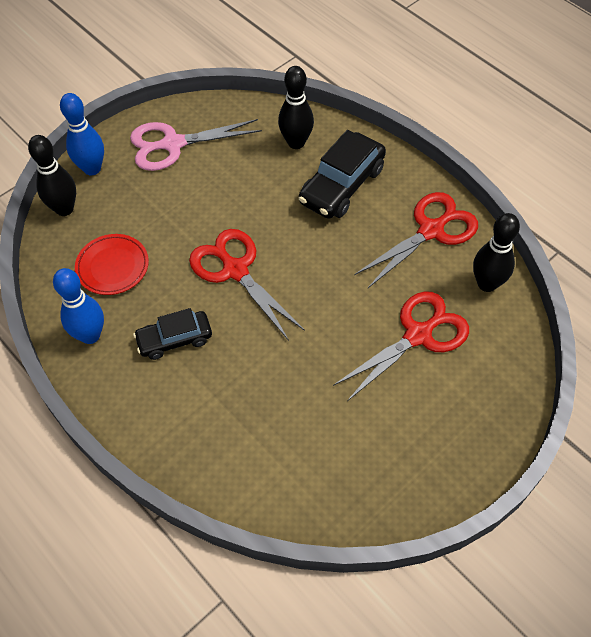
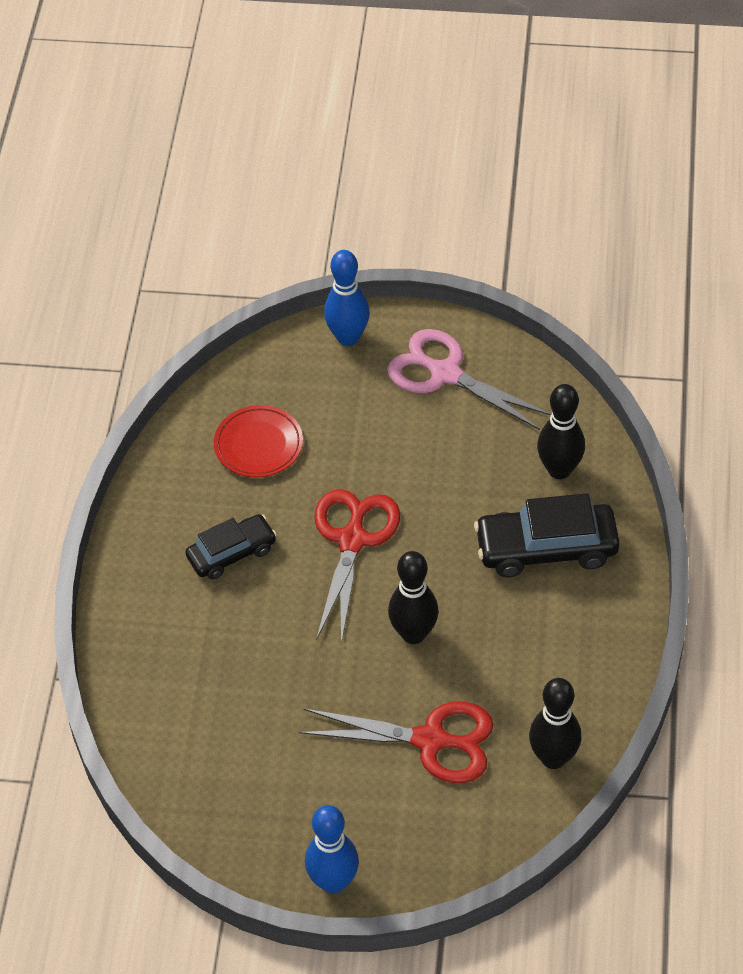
camera: 50 degrees right, 5 degrees down
black bowling pin [28,135,76,216] -> black bowling pin moved to [388,551,438,644]
blue bowling pin [53,268,104,344] -> blue bowling pin moved to [305,805,359,894]
black car [133,308,212,360] -> black car turned 120 degrees clockwise [185,514,277,580]
red scissors [354,192,478,288] -> none

